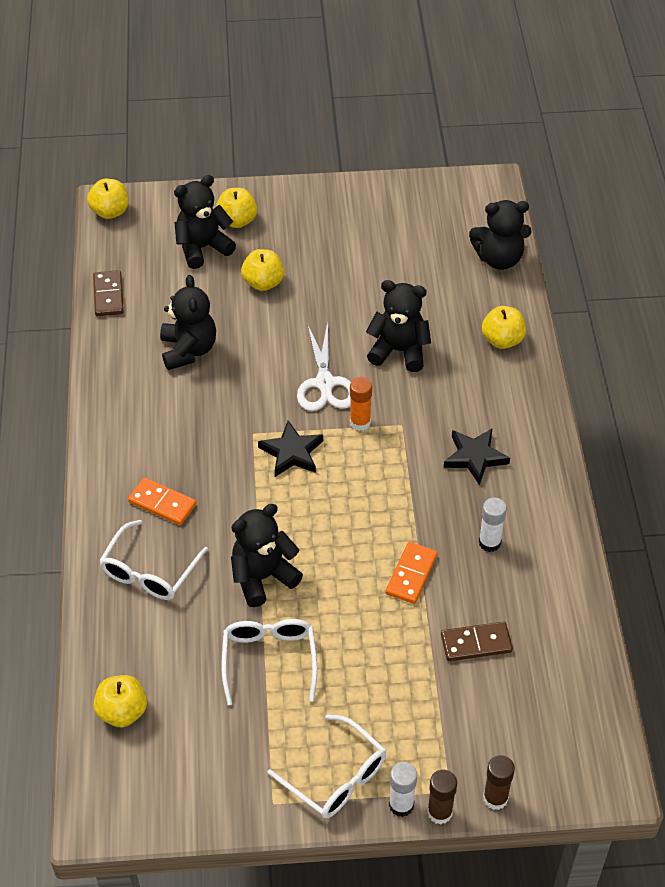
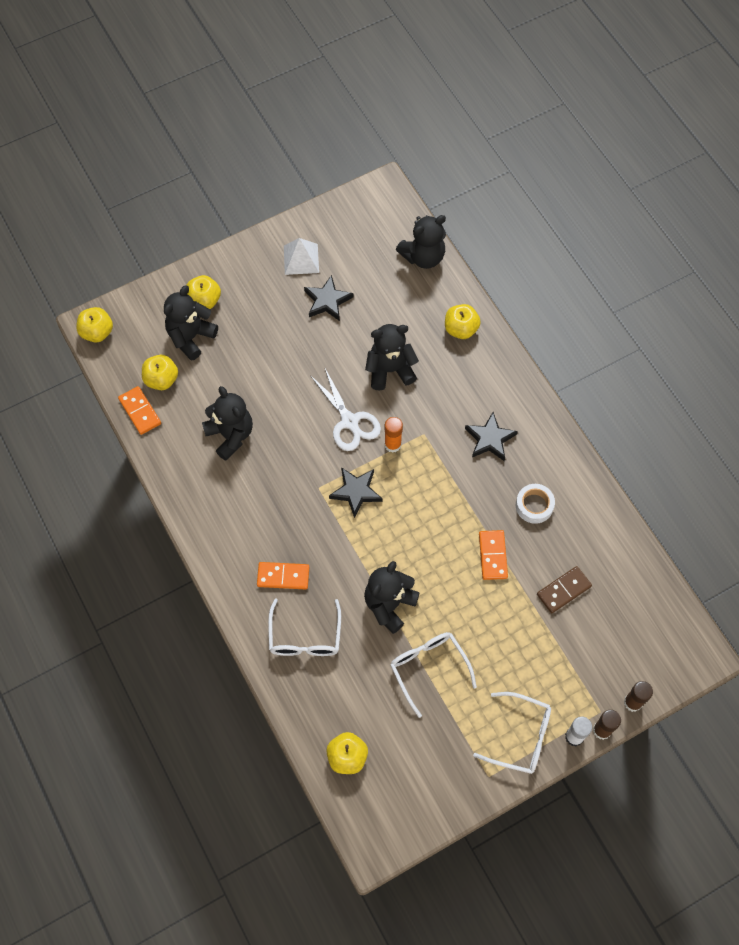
camera: 25 degrees left, 15 degrees up
brown domino [93,270,124,316] -> orange domino [118,386,161,435]
yellow apple [241,249,284,291] -> yellow apple moved to [142,355,178,390]
white glue stick [479,498,507,552] -> white tape [516,484,555,524]
none -> white pyramid [284,238,319,275]
none -> black star [304,275,353,321]

